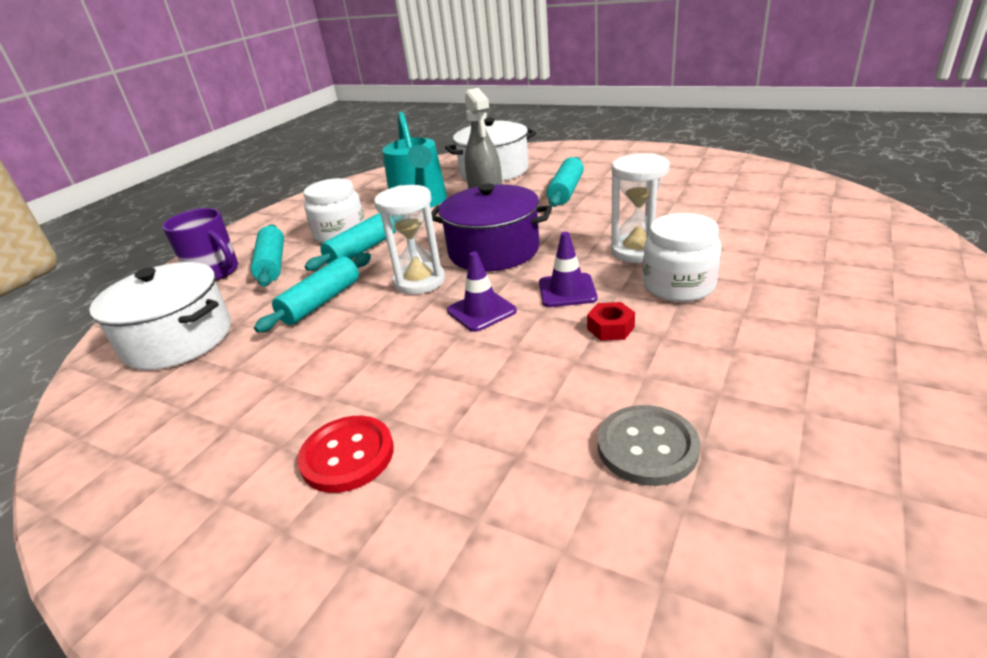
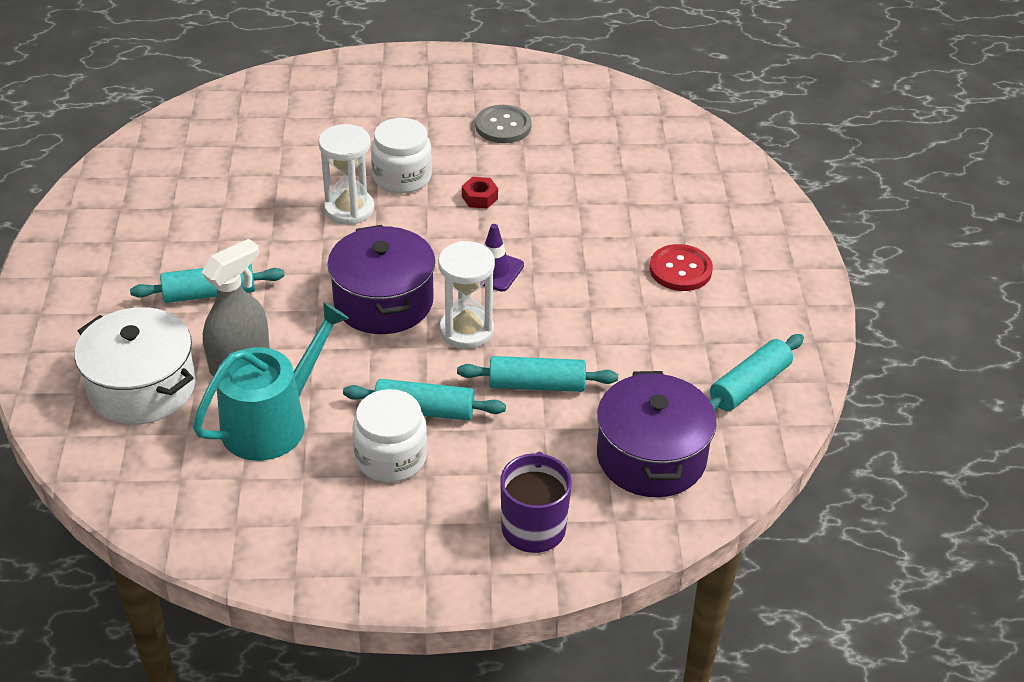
camera: 125 degrees left, 10 degrees up
white pot [89,262,231,370] -> purple pot [597,371,717,497]
turquoise rolling pin [251,224,284,287] -> turquoise rolling pin moved to [709,334,804,411]
purple traffic cone [539,232,597,307] -> none
grey button [598,405,700,486] -> grey button moved to [475,105,532,143]

